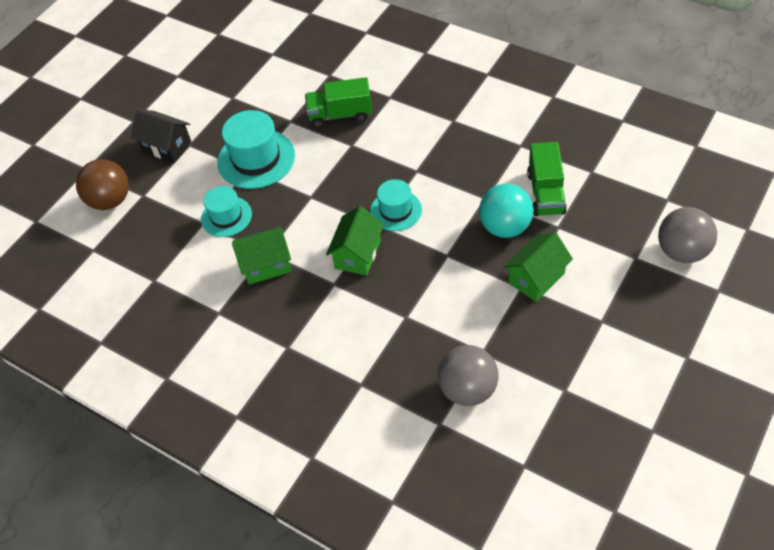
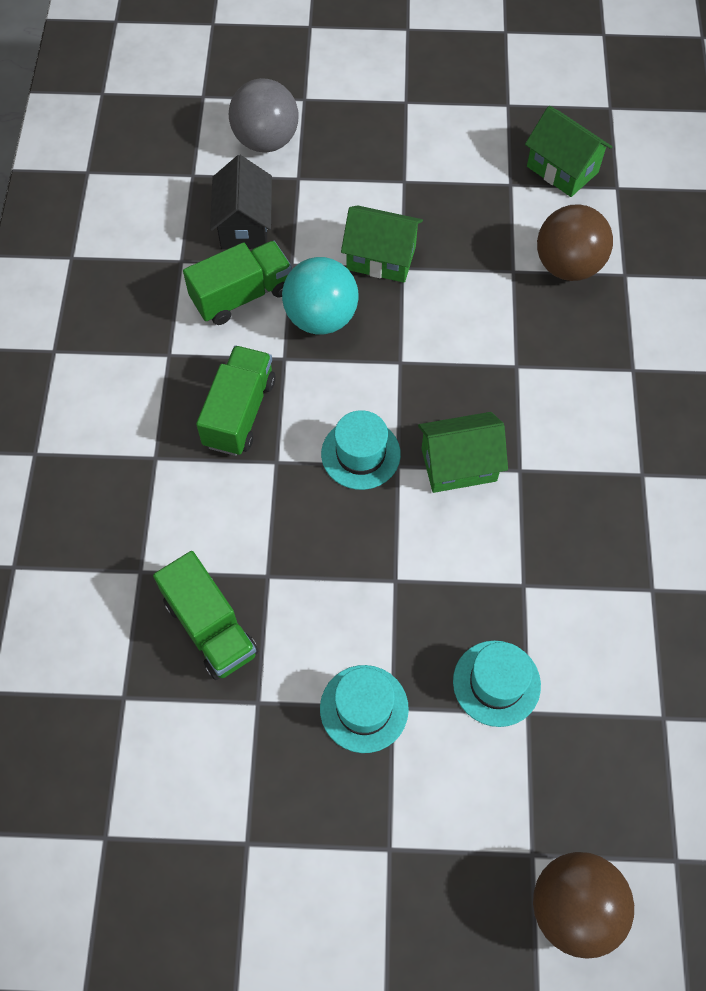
camera: 125 degrees left, 10 degrees up
black house [131,109,191,163] -> black house moved to [210,155,272,249]
turquoise hat [217,110,295,189] -> turquoise hat [320,665,409,753], size x0.63
green house [232,226,292,285] -> green house moved to [525,106,612,197]
grey ball [438,345,499,406] -> brown ball [537,204,613,281]
none -> green truck [196,346,275,456]

